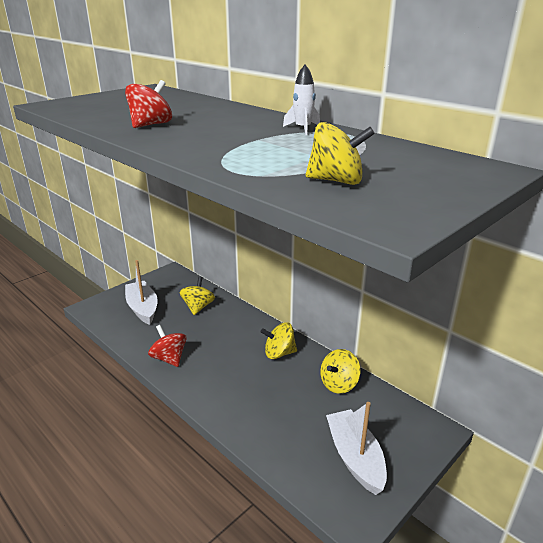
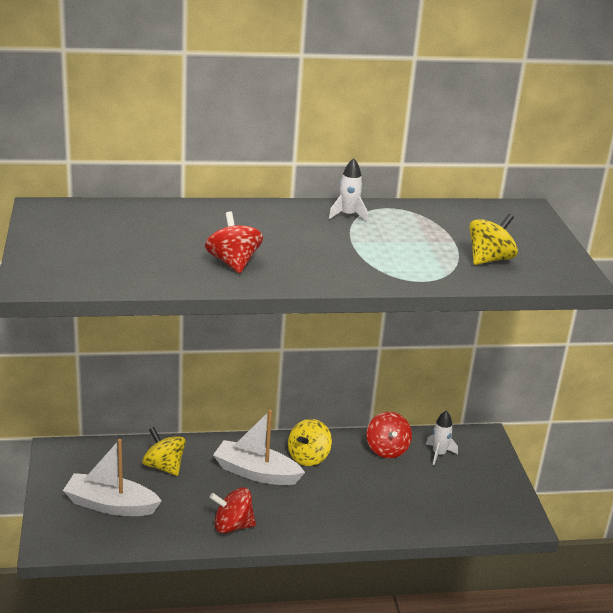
camera: 55 degrees left, 0 degrees up
yellow spinning top [320,349,361,394] -> red spinning top [366,412,412,458]
white boat [326,402,387,495] -> white boat moved to [213,410,305,485]
none -> white rocket [426,411,458,465]

